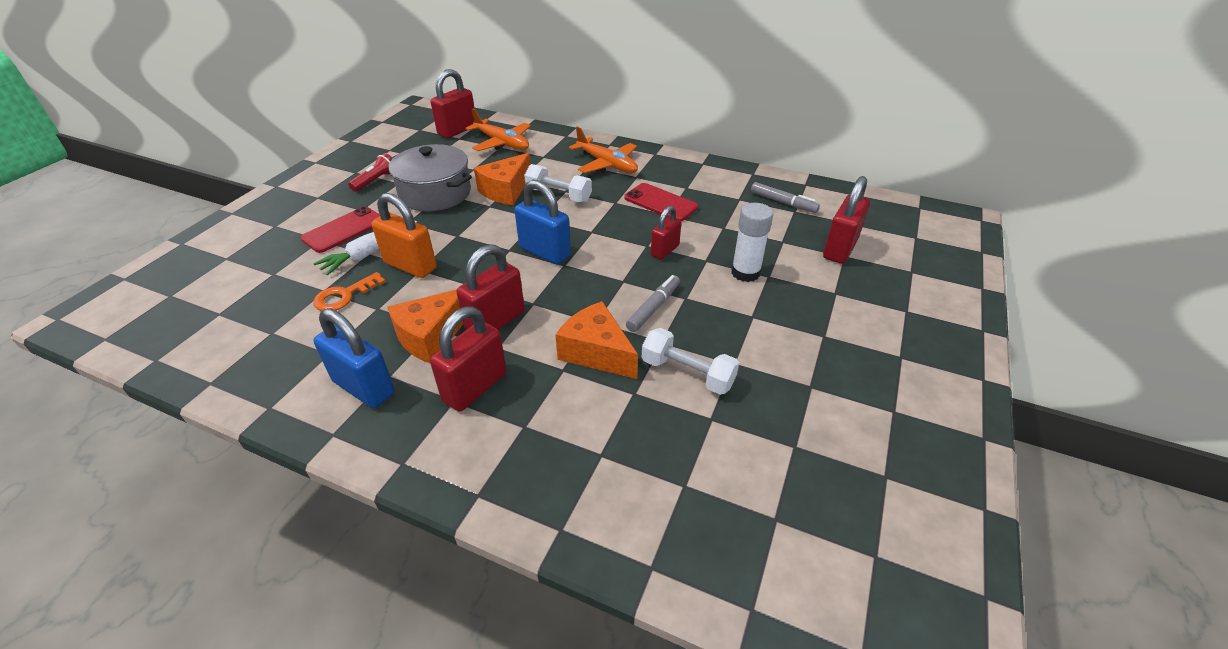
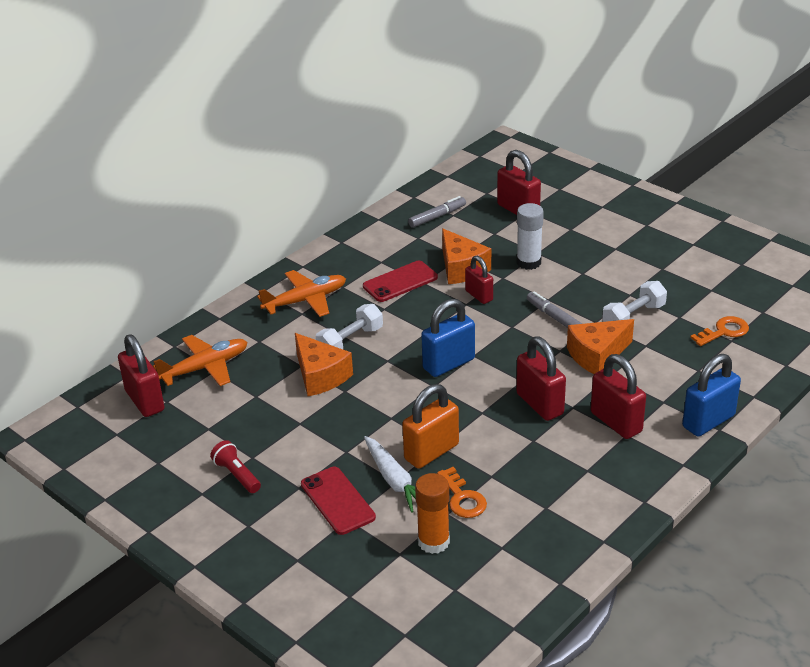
camera: 70 degrees left, 5 degrees down
blue padlock [314,308,395,408] -> blue padlock moved to [682,354,741,437]
orange cheese [387,289,463,363] -> orange cheese moved to [442,228,491,284]
grey pot [389,144,472,211] -> none
none -> orange glue stick [415,473,450,554]
none -> orange key [690,316,749,346]

